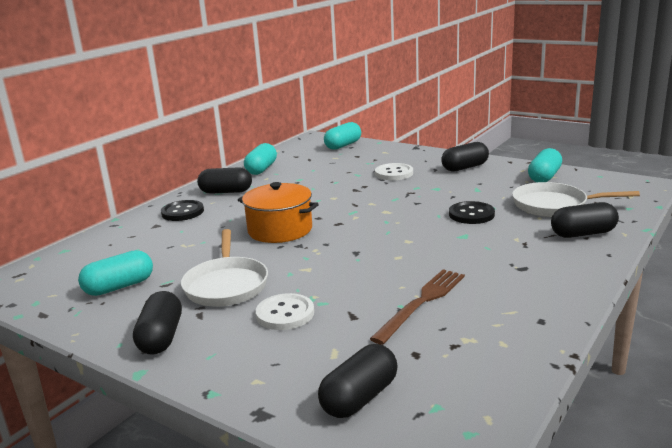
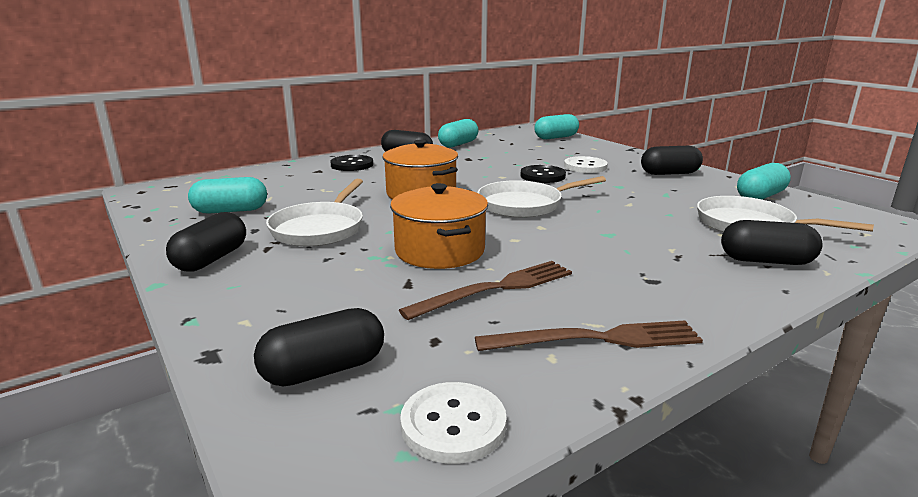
camera: 20 degrees right, 0 degrees up
white button [256,293,314,330] -> white button moved to [400,382,507,464]
black button [449,201,495,224] -> black button moved to [521,165,566,183]
none -> orange pot [390,183,488,269]
none -> brown fork [475,320,703,351]
none -> white pan [478,176,606,218]

